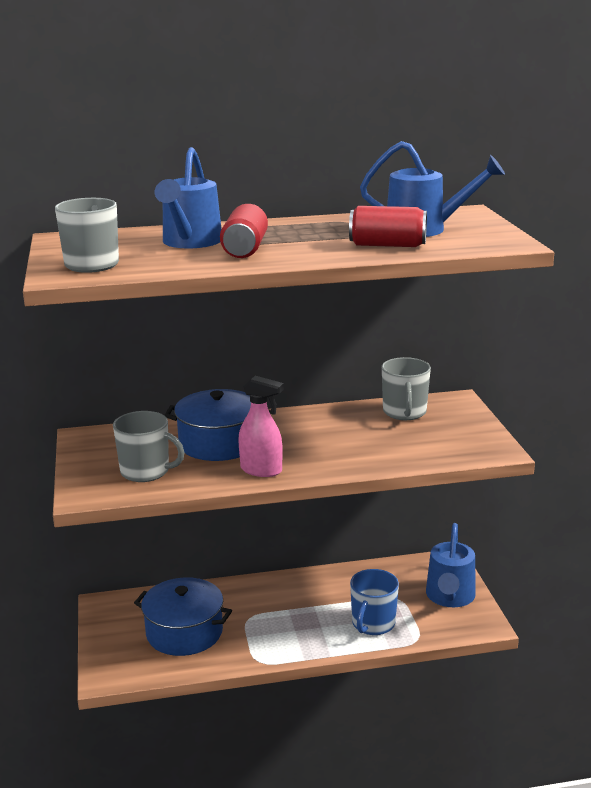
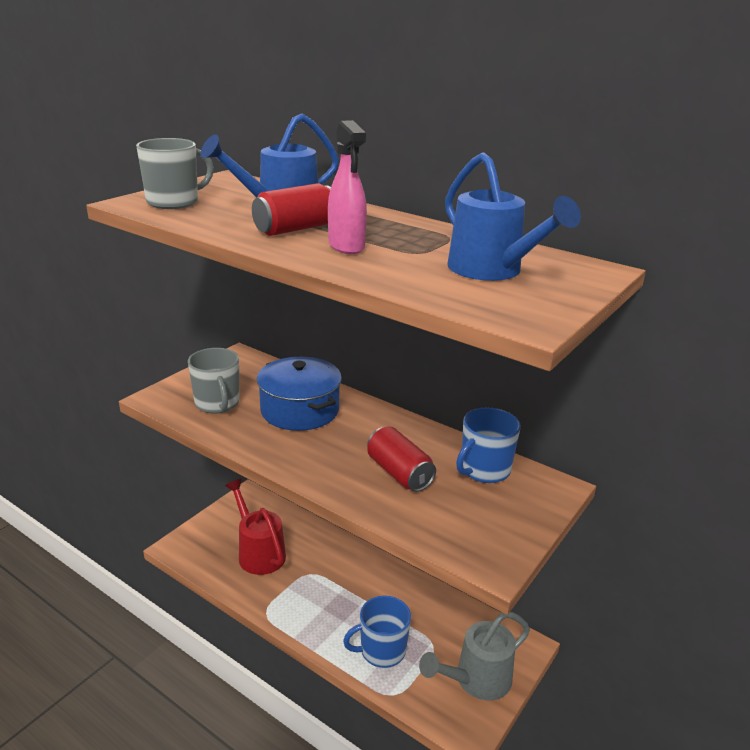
camera: 45 degrees right, 5 degrees up
blue pot [134,577,232,656] -> red watering can [225,479,286,575]
pink spray bottle [238,376,284,477] -> pink spray bottle moved to [328,120,367,254]
red can [349,206,427,247] -> red can moved to [367,426,436,492]
grey mug [382,357,431,420] -> blue mug [456,408,521,483]
blue watering can [426,523,476,607] -> grey watering can [419,612,530,701]

